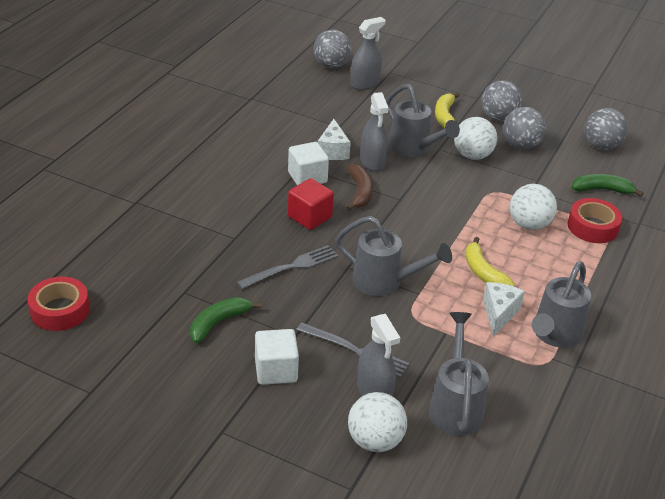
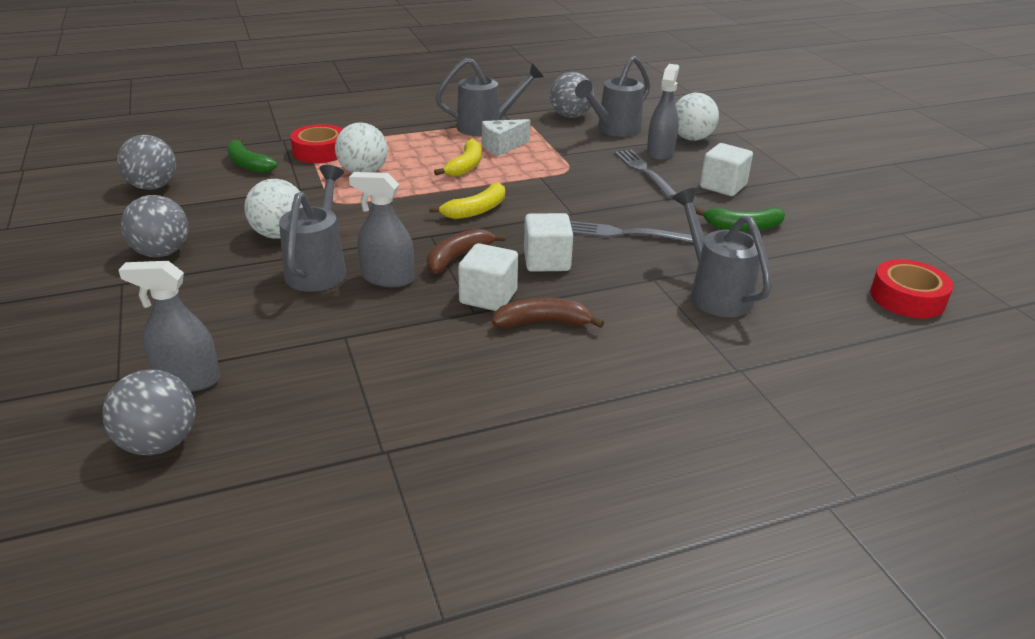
camera: 135 degrees left, 5 degrees down
red cube [288,178,334,230] -> white cube [524,213,573,272]
white cheese [318,119,351,160] -> none
grey watering can [335,216,452,296] -> grey watering can moved to [672,188,772,317]
grey spray bottle [360,92,388,171] -> grey spray bottle turned 105 degrees counterclockwise [349,172,414,287]
yellow banana [435,92,460,128] -> yellow banana moved to [429,183,505,219]
grey ball [503,107,546,149] -> grey ball moved to [550,72,594,118]
none -> brown banana [492,297,604,328]

